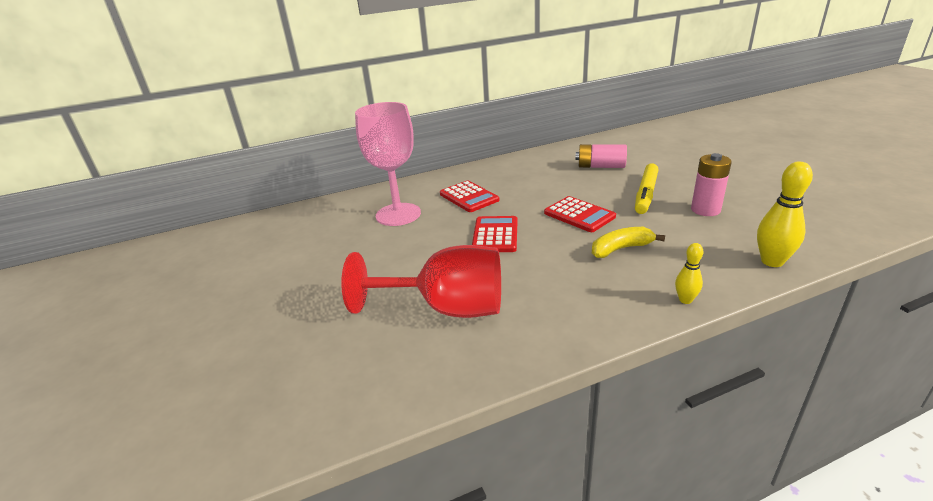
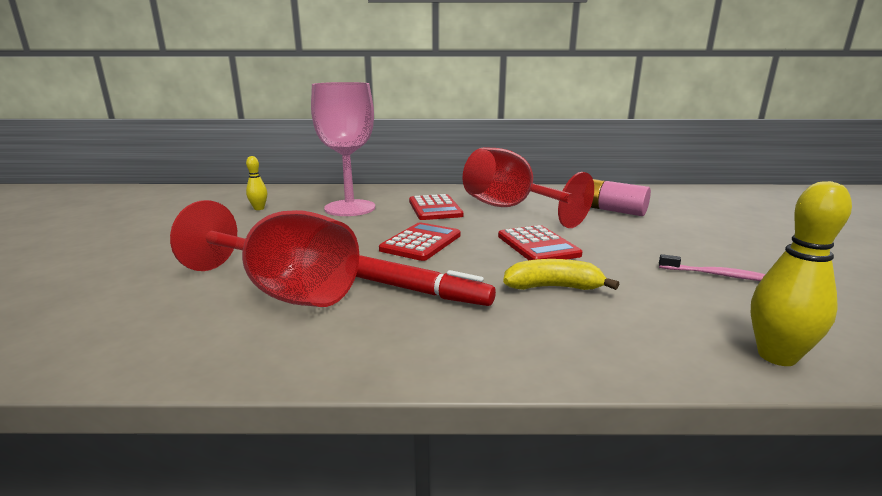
camera: 20 degrees right, 10 degrees down
yellow marker [635,163,658,214] -> none
yellow bowling pin [675,243,703,304] -> yellow bowling pin moved to [246,156,267,210]
pink battery [691,153,732,216] -> pink toothbrush [659,254,765,281]
none -> red marker [356,255,496,306]
none -> red goblet [463,147,594,228]

